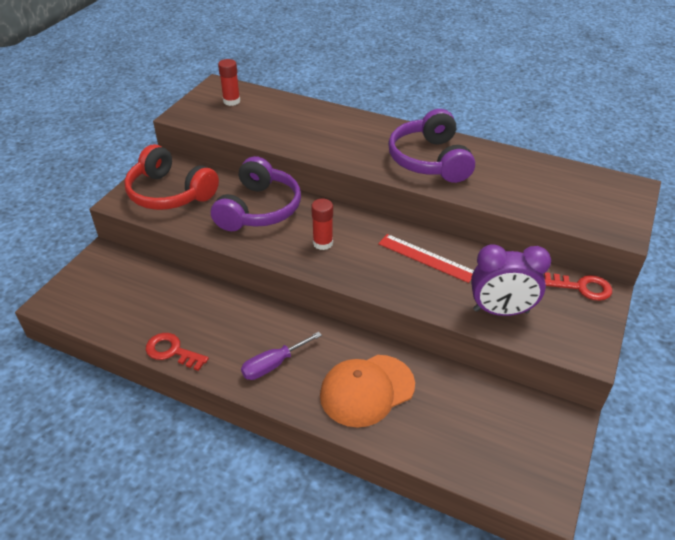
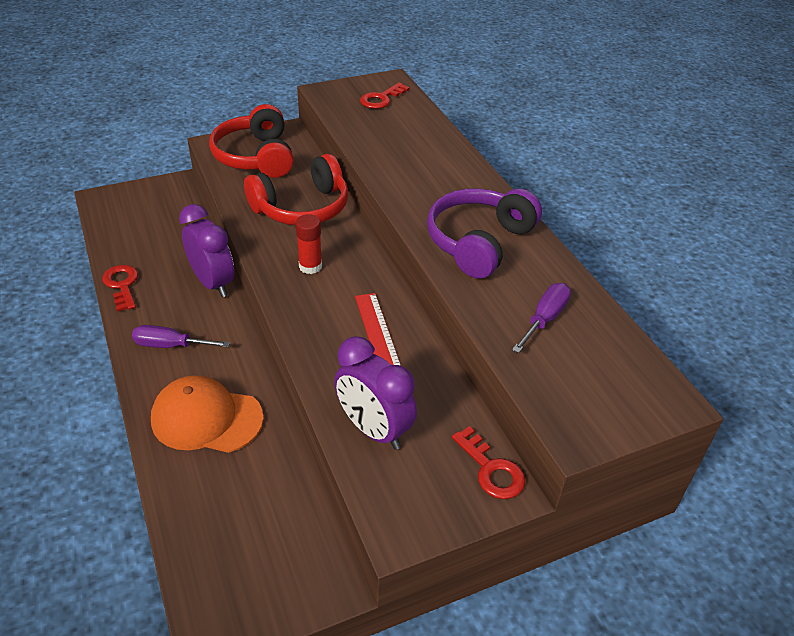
camera: 40 degrees right, 0 degrees up
purple headphones [211,156,301,231] -> red headphones [244,154,349,225]
red glue stick [218,59,240,106] -> red key [360,83,410,109]
none -> purple clock [179,204,234,297]
none -> purple screwdriver [512,283,571,353]

